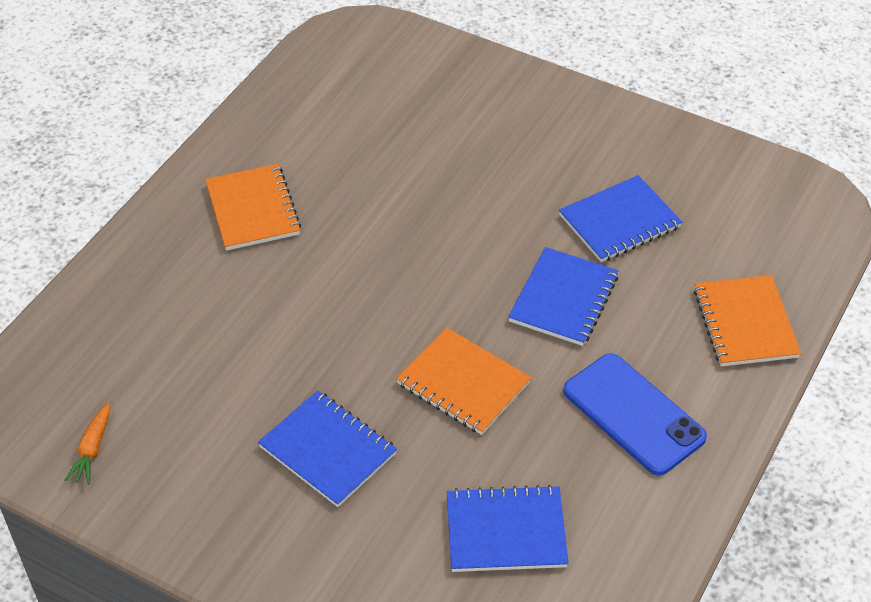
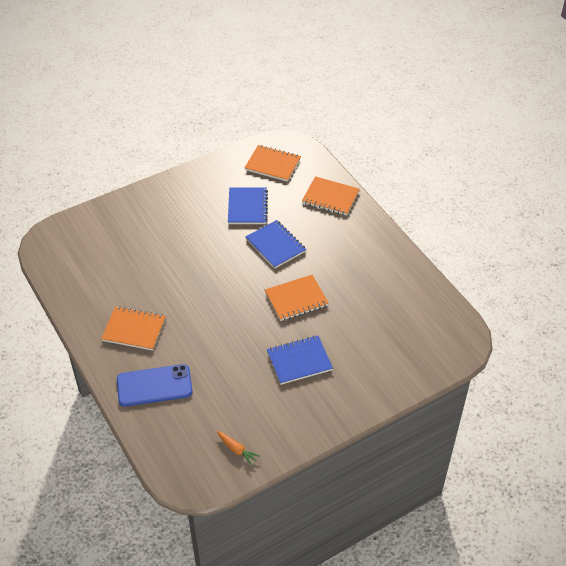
camera: 60 degrees left, 0 degrees up
blue notebook [447,485,569,572] -> none
blue phone [563,353,707,476] -> blue phone moved to [117,364,193,407]
none -> orange notebook [245,145,301,182]

